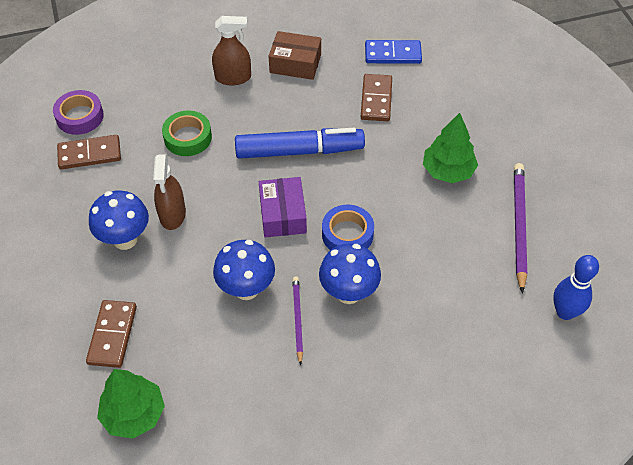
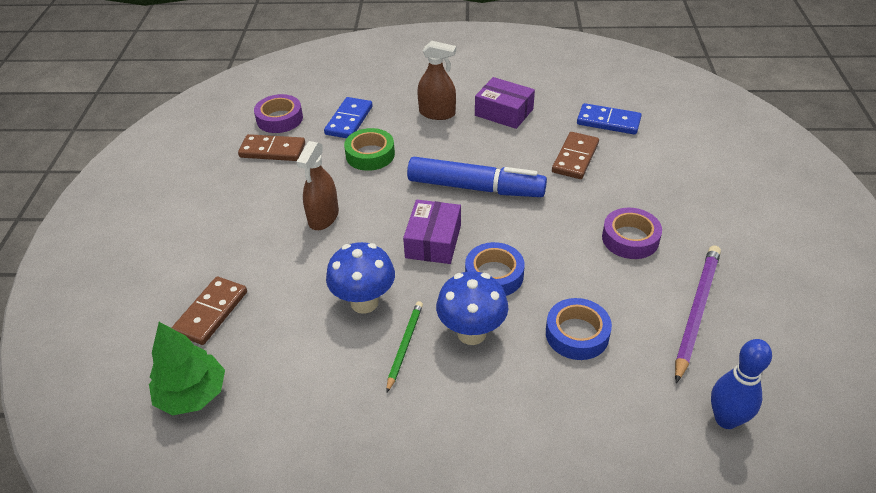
camera: 20 degrees right, 10 degrees down
blue mushroom [89,190,149,250] -> none
brown box [269,31,321,80] -> purple box [475,77,535,129]
purple pencil [292,276,303,366] -> green pencil [386,301,423,393]
green tree [423,113,478,183] -> purple tape [602,208,662,259]
none -> blue domino [324,97,373,138]
none -> blue tape [546,298,612,360]

